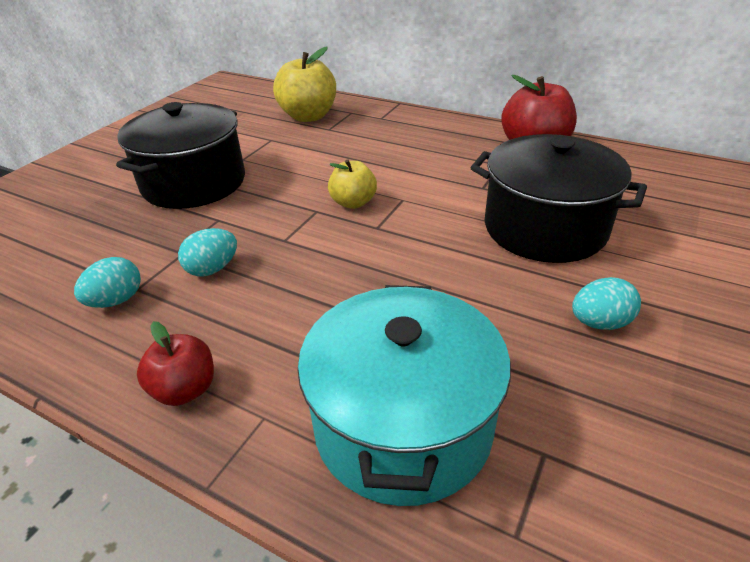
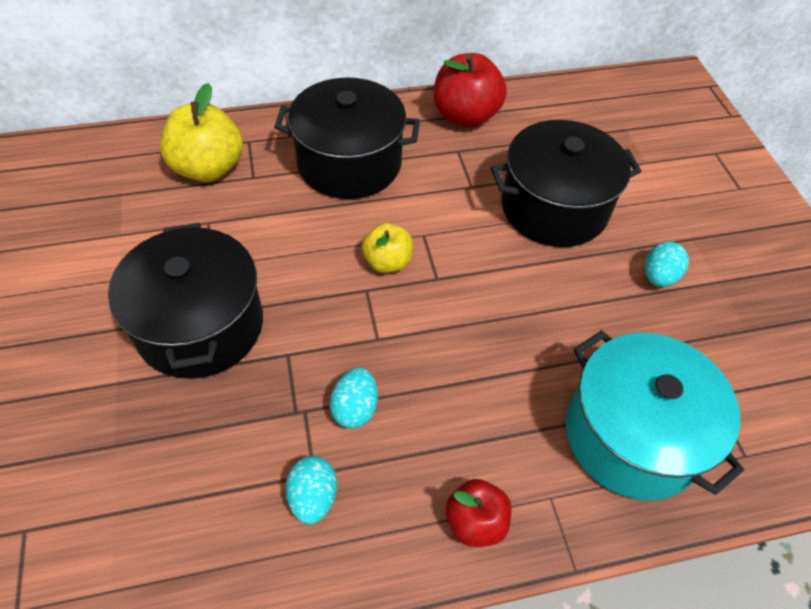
camera: 45 degrees left, 15 degrees up
none -> black pot [274,77,420,199]

